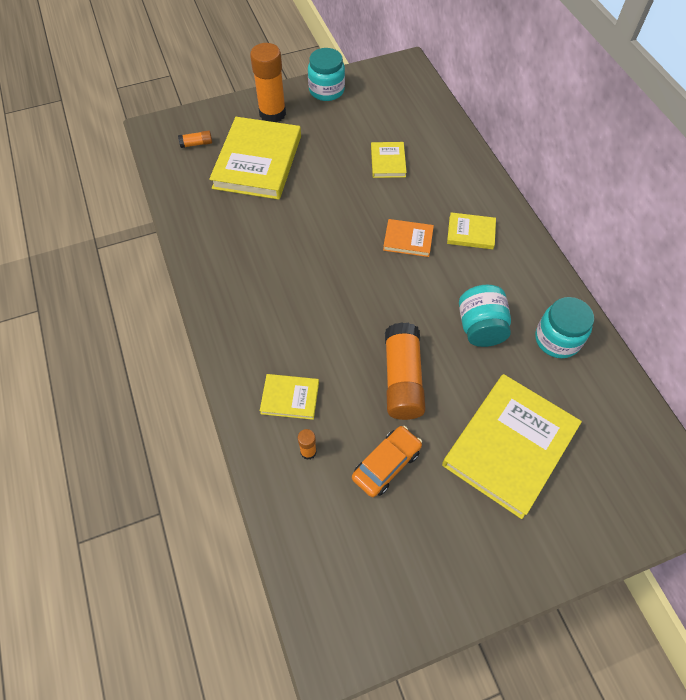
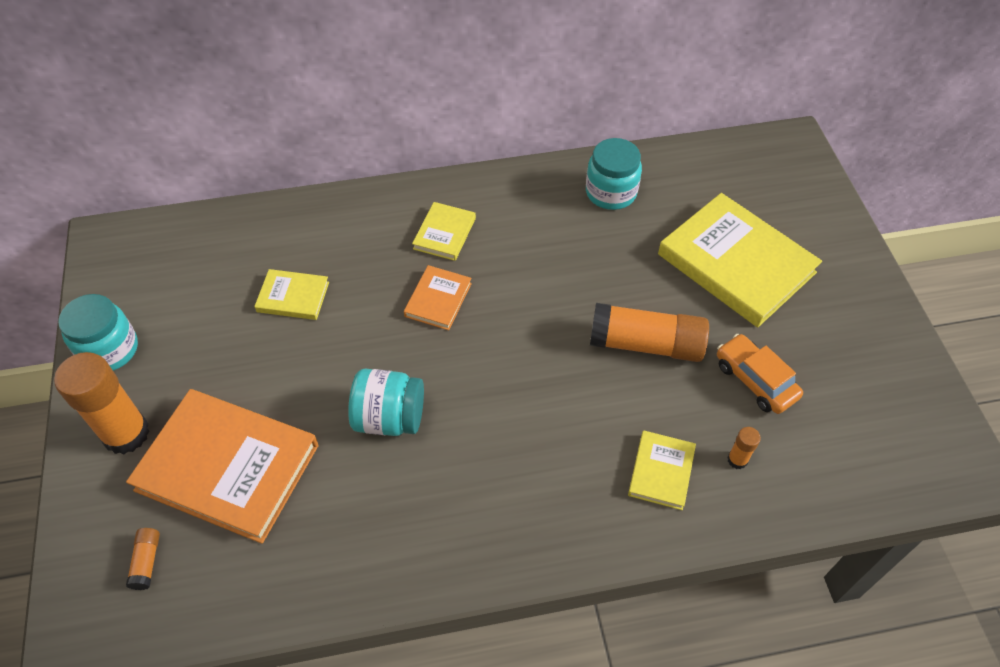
camera: 80 degrees left, 5 degrees down
yellow book [209,117,301,200] -> orange book [126,389,319,544]
turquoise jar [459,285,511,347] -> turquoise jar moved to [348,369,424,436]

